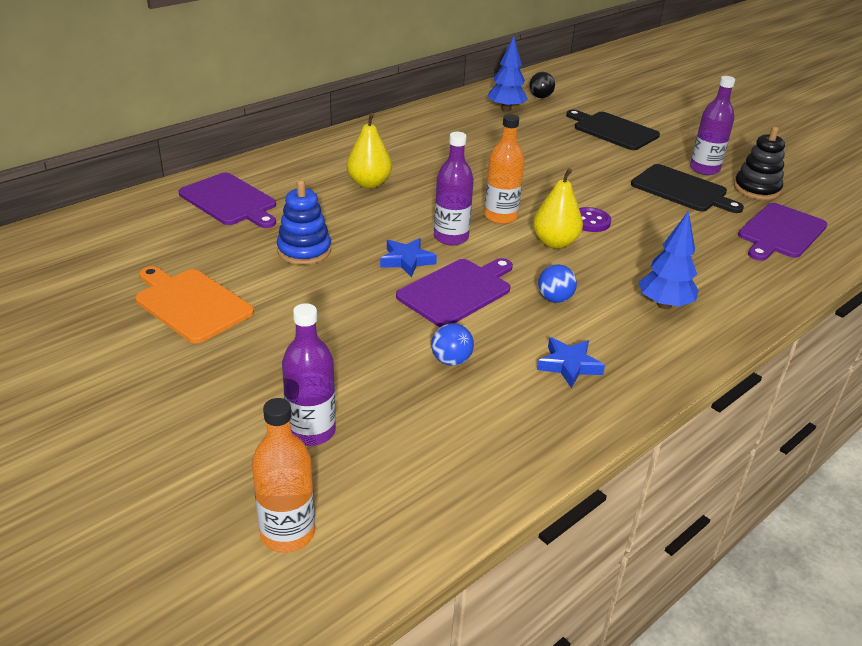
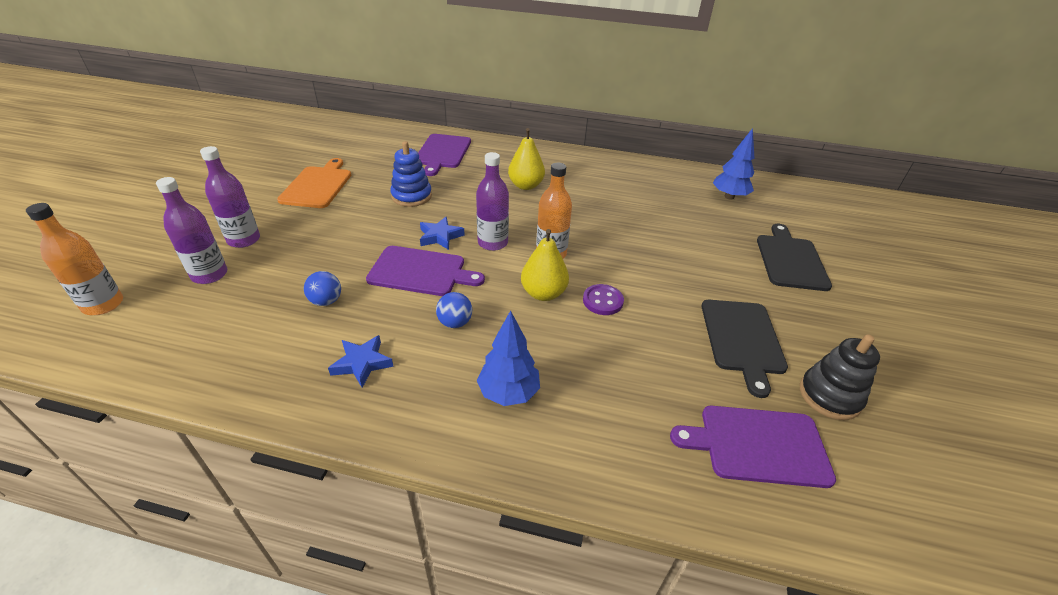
camera: 55 degrees right, 5 degrees up
black ball [529,72,555,98] -> none
purple bottle [690,76,735,175] -> purple bottle moved to [200,146,260,248]

